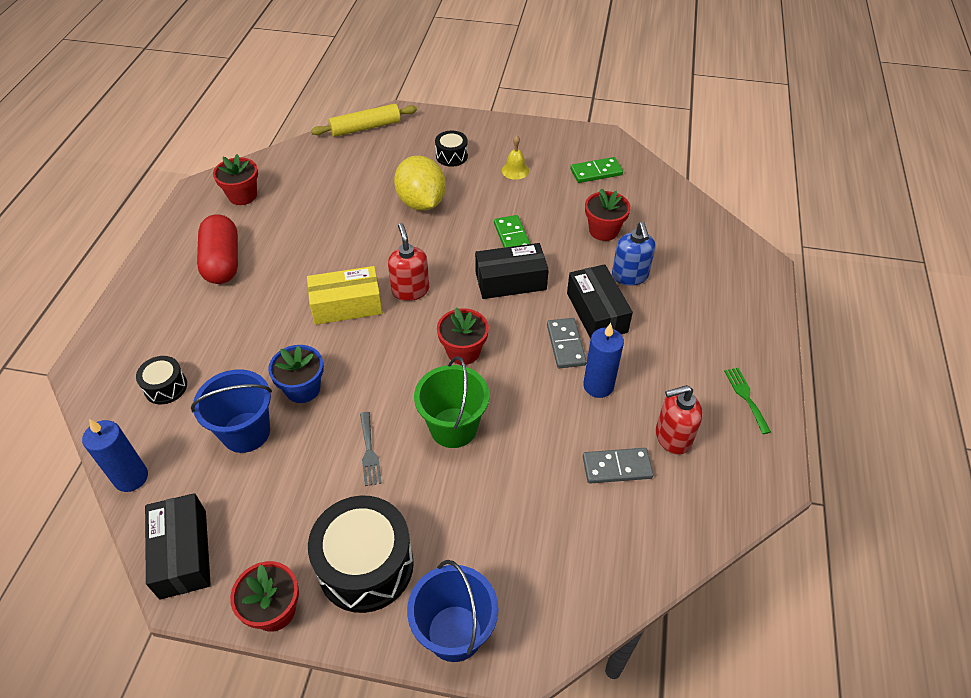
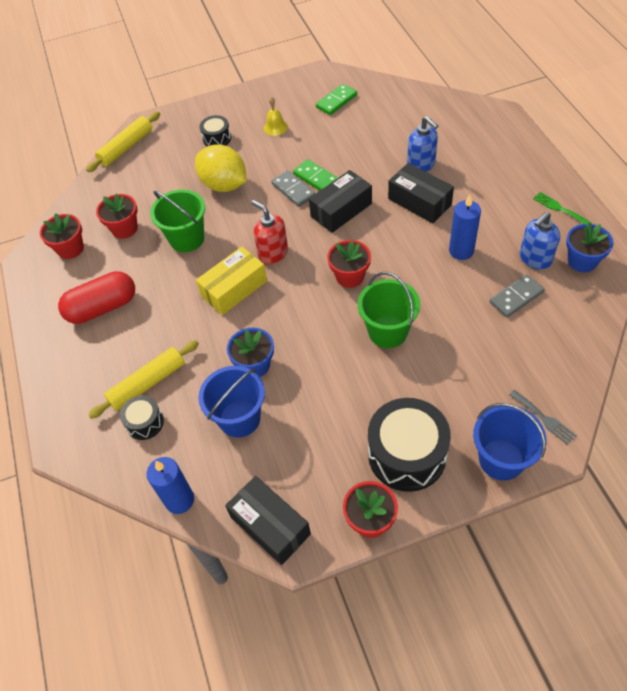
camera: 25 degrees left, 5 degrees up
red capsule [197,215,238,284] -> red capsule turned 75 degrees counterclockwise [58,271,135,324]
grey fork [360,412,382,486] -> grey fork moved to [509,390,577,445]
grey domino [547,318,587,368] -> grey domino moved to [271,170,315,207]
red flower pot [585,188,631,241] -> red flower pot moved to [96,193,138,239]
red soap dispenser [656,385,703,455] -> blue soap dispenser [520,212,560,270]
none -> yellow rolling pin [88,340,199,419]
none -> green bucket [150,190,205,252]
none -> blue flower pot [566,222,613,272]

